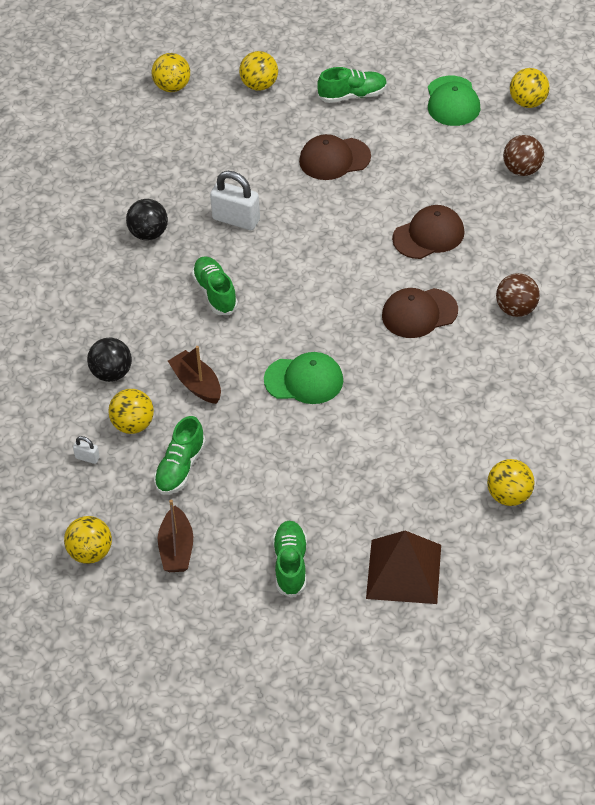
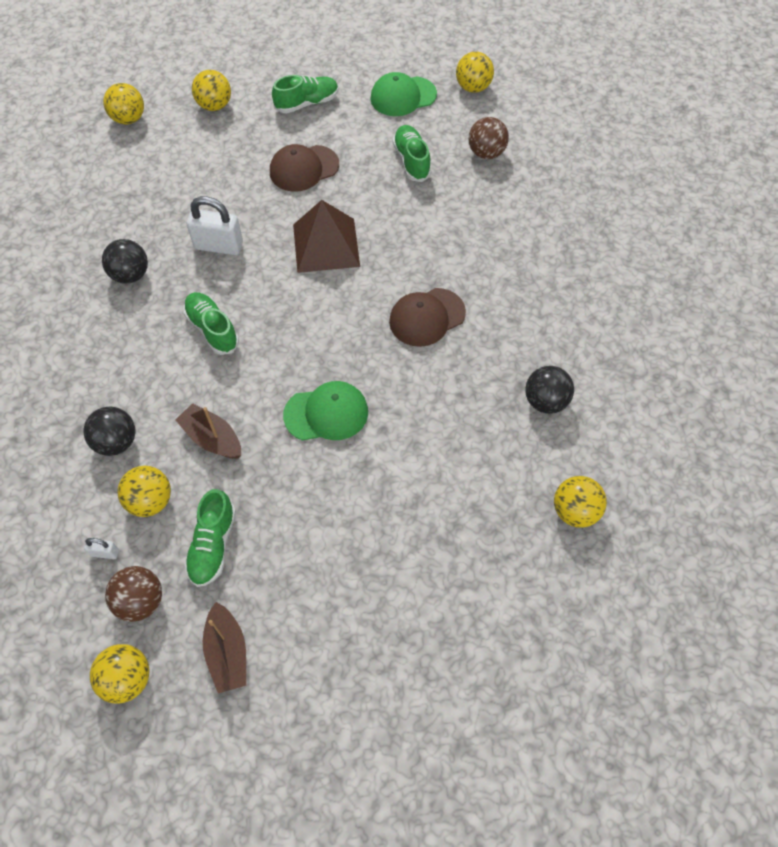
camera: 15 degrees left, 10 degrees up
green shoe [273,521,307,598] -> green shoe moved to [393,125,432,182]
brown pyramid [366,531,441,604] -> brown pyramid moved to [293,200,360,273]
brown cap [392,205,465,259] -> none
green cap [428,76,480,126] -> green cap turned 90 degrees clockwise [370,72,437,116]
brown ball [496,273,540,317] -> brown ball moved to [105,566,162,622]
none -> black ball [525,366,574,414]

